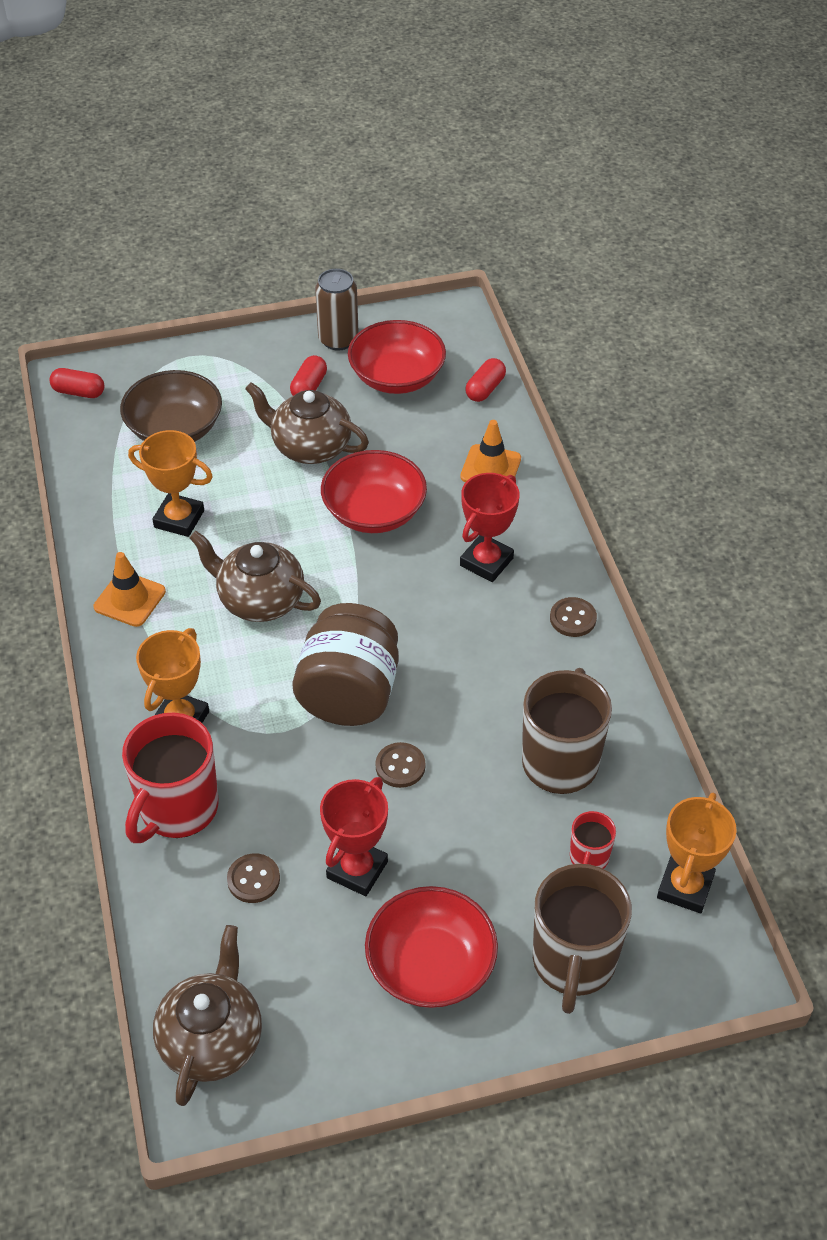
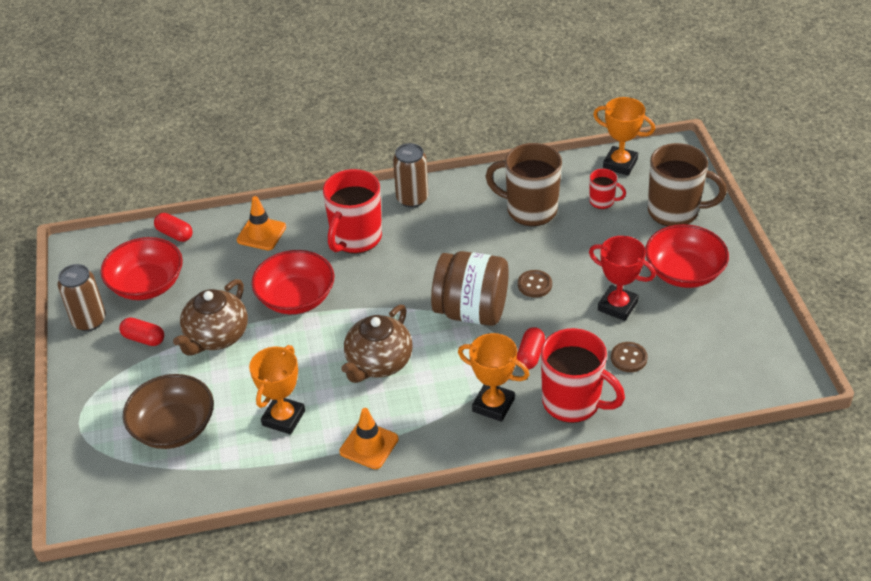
camera: 85 degrees left, 5 degrees down
red capsule [49,368,104,398] -> red capsule moved to [517,327,545,369]
brown teapot [153,925,262,1106] -> none
red trophy [460,473,519,582] -> red mug [323,169,382,254]
brown button [550,597,597,637] -> brown can [393,143,428,208]

